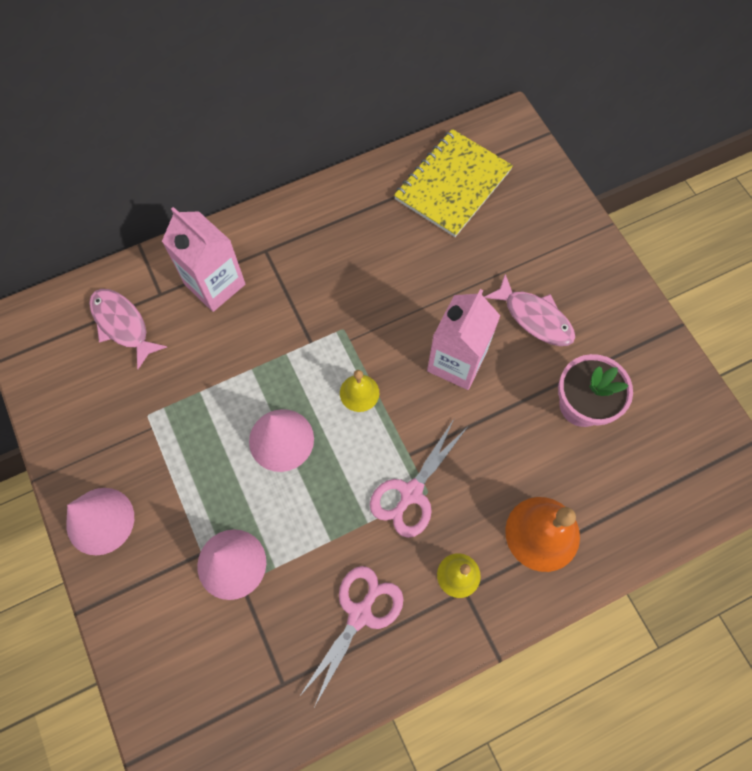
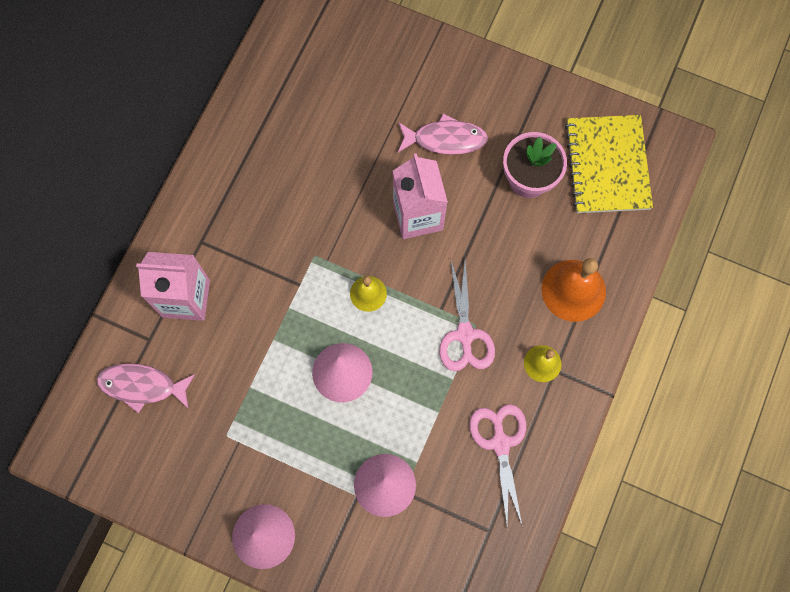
camera: 40 degrees left, 5 degrees up
yellow notebook [394,129,513,237] -> yellow notebook moved to [565,115,653,213]

